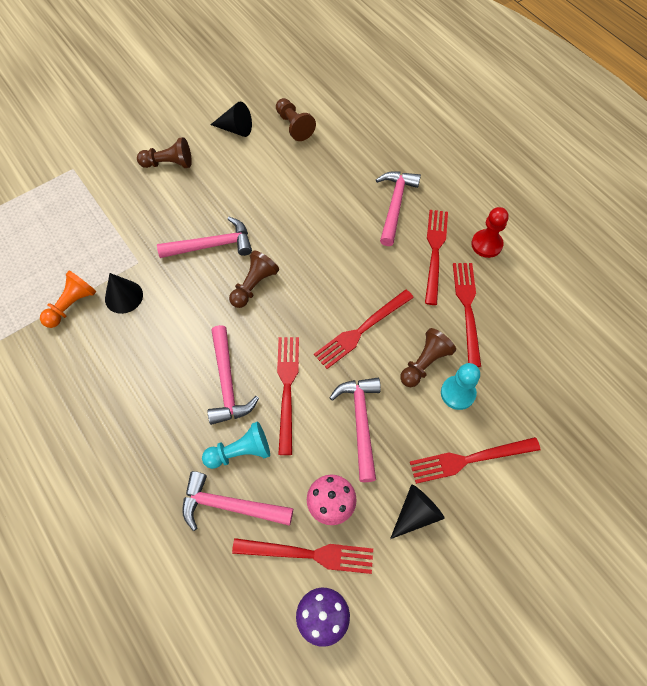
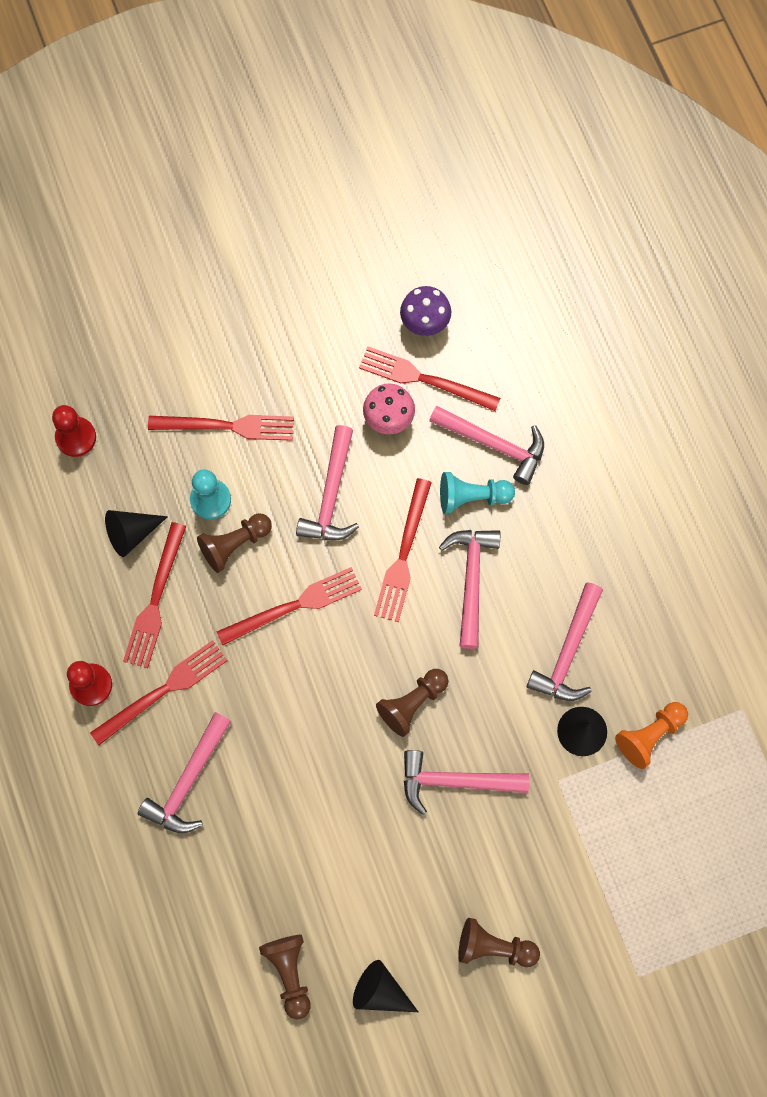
camera: 165 degrees left, 10 degrees up
black cone [390,485,445,539] -> black cone moved to [105,510,168,557]
red fork [425,210,448,305] -> red fork turned 150 degrees counterclockwise [90,640,228,745]
none -> red pawn [52,405,96,457]
none -> pink hammer [527,582,603,701]

